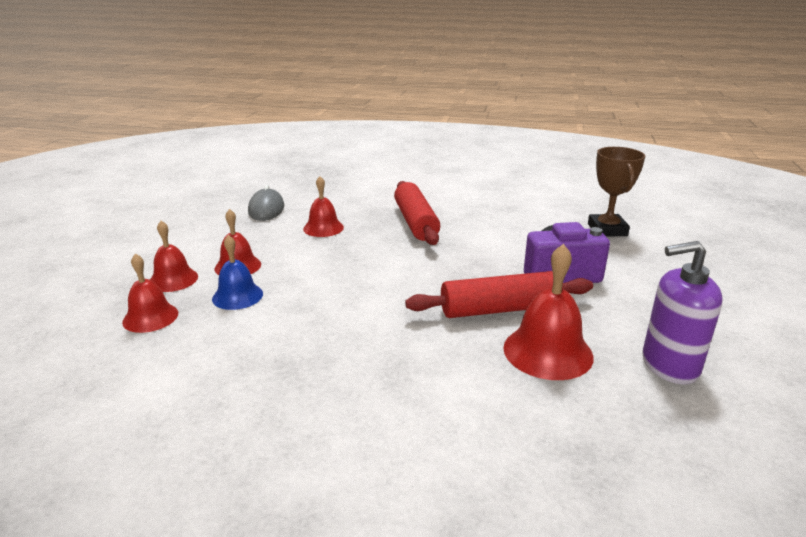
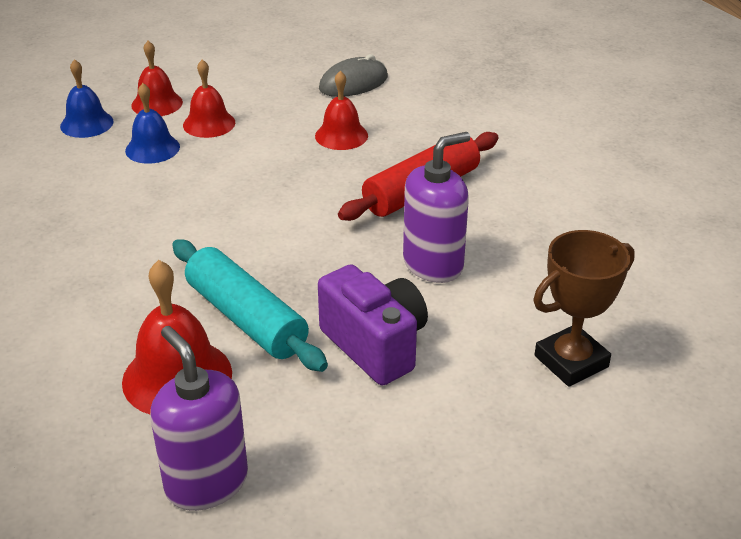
camera: 60 degrees right, 10 degrees up
red bell [122,254,178,333] -> blue bell [60,59,113,138]
red rolling pin [405,271,593,318] -> turquoise rolling pin [172,239,328,372]
none -> purple soap dispenser [403,132,470,283]

